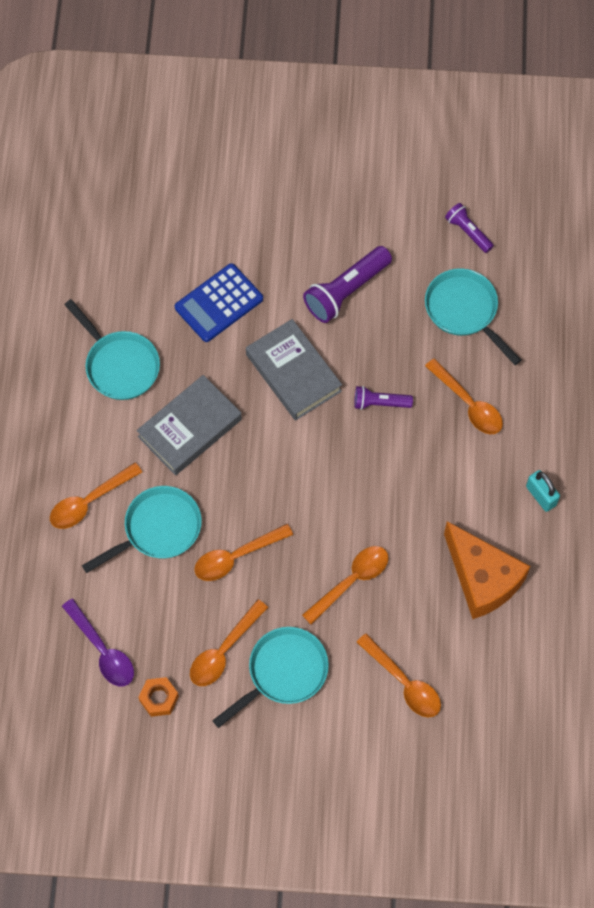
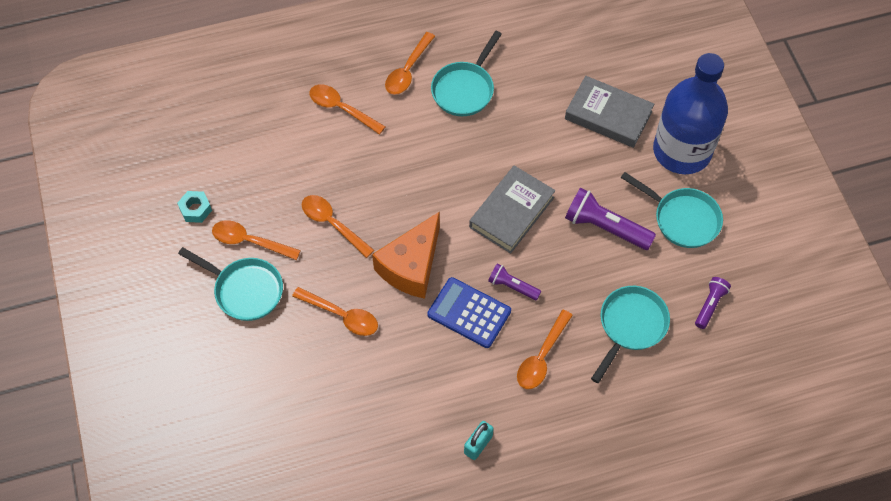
camera: 70 degrees right, 5 degrees down
purple spoon [62,598,134,686] -> none
turquoise pan [82,486,202,573] -> turquoise pan moved to [621,172,723,248]
grey book [137,375,242,475] -> grey book moved to [565,76,654,148]
orange nut [138,677,179,717] -> turquoise nut [177,191,212,223]
blue calculator [175,263,263,342] -> blue calculator moved to [427,277,511,348]
purple flashlight [354,386,413,410] -> purple flashlight turned 45 degrees counterclockwise [488,263,541,300]
orange spoon [356,633,441,717] -> orange spoon moved to [385,32,435,95]
orange cheese [444,521,530,619] -> orange cheese moved to [372,212,440,299]
none -> blue bottle [653,53,728,174]

